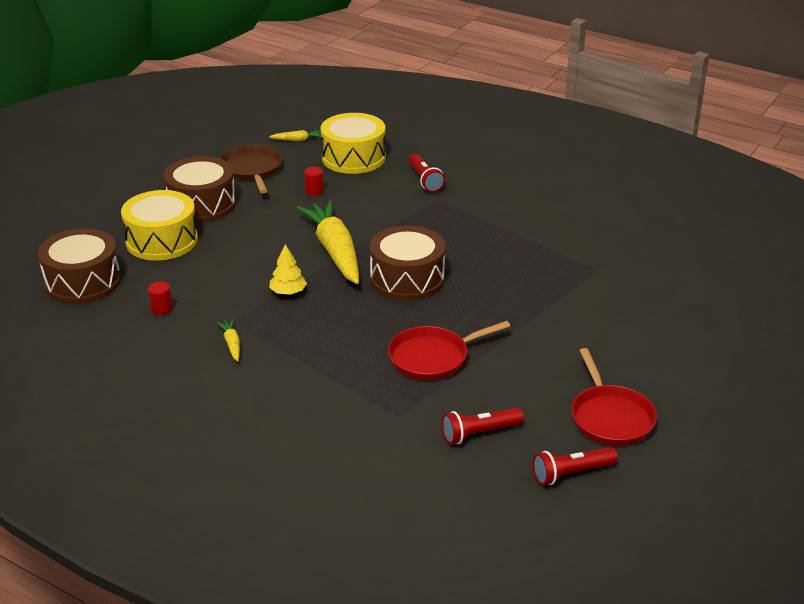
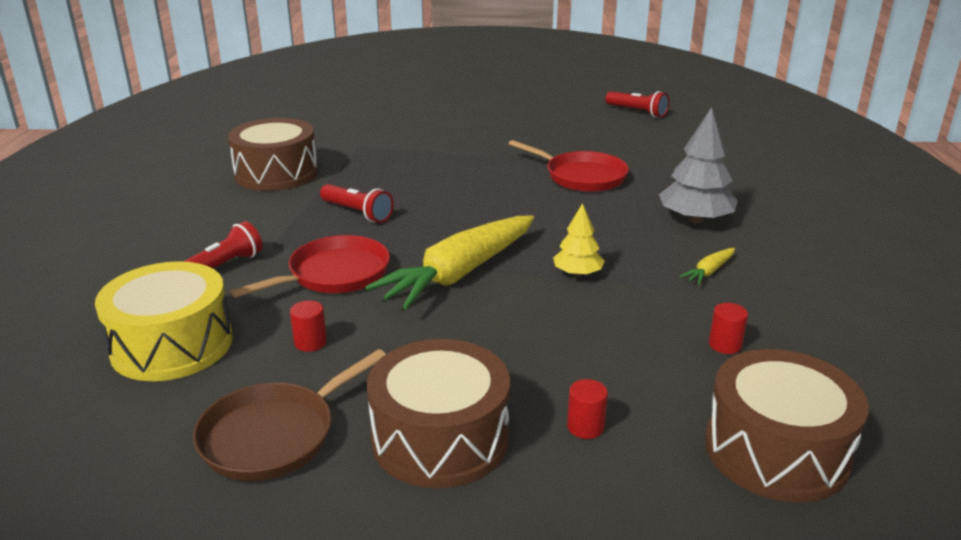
camera: 120 degrees left, 5 degrees down
yellow drum [121,190,198,261] -> red cylinder [567,379,608,439]
yellow carrot [269,130,321,141] -> none
brown drum [370,225,445,301] -> brown drum moved to [228,118,318,191]
red flashlight [442,408,524,444] -> red flashlight moved to [320,184,393,223]
red pan [571,348,657,446] -> red pan moved to [230,235,390,298]
none -> grey tree [659,107,738,223]

